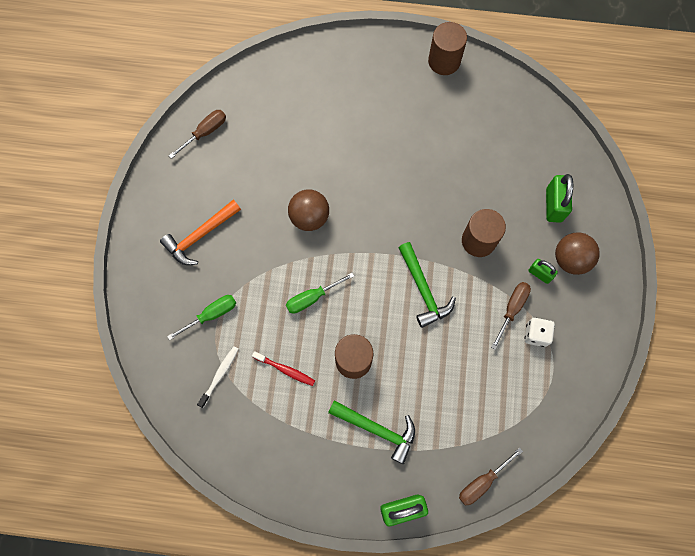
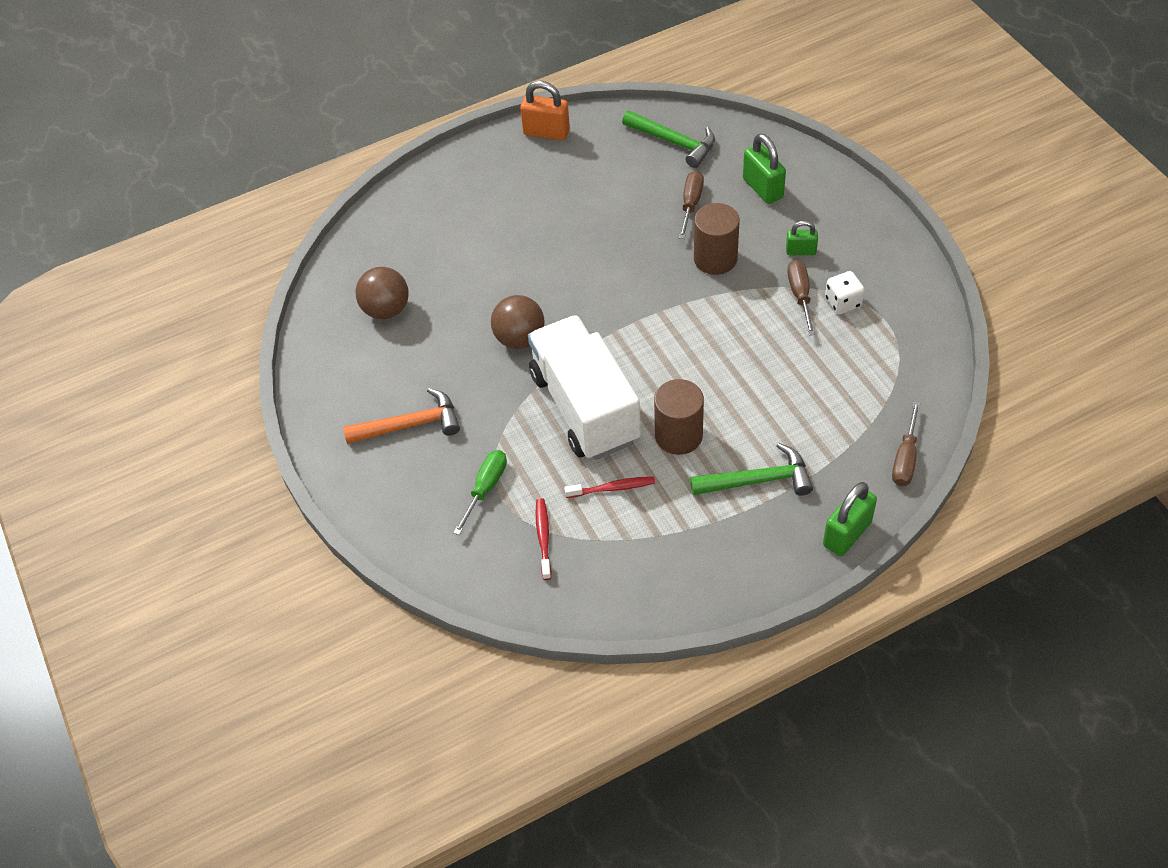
camera: 30 degrees left, 20 degrees down
orange hammer [160,200,241,265] -> orange hammer turned 120 degrees counterclockwise [343,388,460,444]
brown screwdriver [168,110,226,159] -> brown screwdriver moved to [679,171,704,239]
white toothbrush [197,346,239,408] -> red toothbrush [535,498,551,580]
green screwdriver [286,273,354,313] -> white truck [528,315,641,460]
green hammer [398,242,456,328] -> green hammer moved to [622,110,715,168]
brown cylinder [428,22,467,75] -> orange padlock [520,81,570,140]
brown ball [555,233,600,275] -> brown ball moved to [356,267,408,319]

